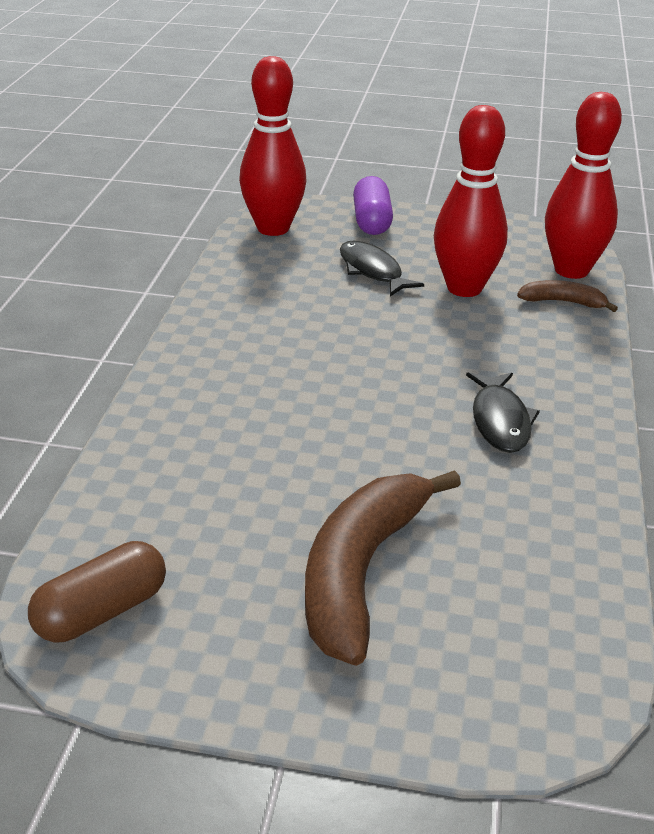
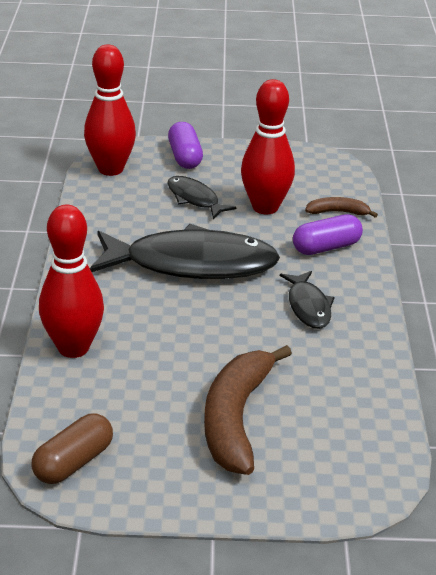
camera: 10 degrees left, 0 degrees up
red bowling pin [545,92,622,279] -> red bowling pin moved to [39,204,104,358]
none -> black fish [90,224,280,279]
none -> purple capsule [293,214,363,255]

